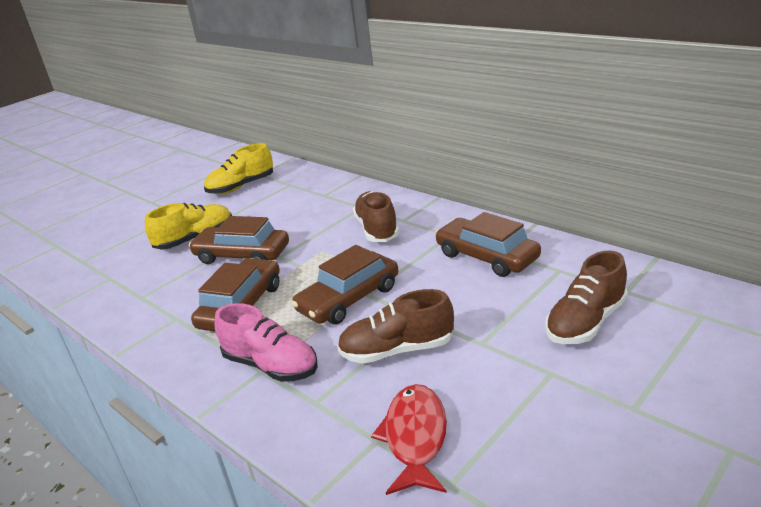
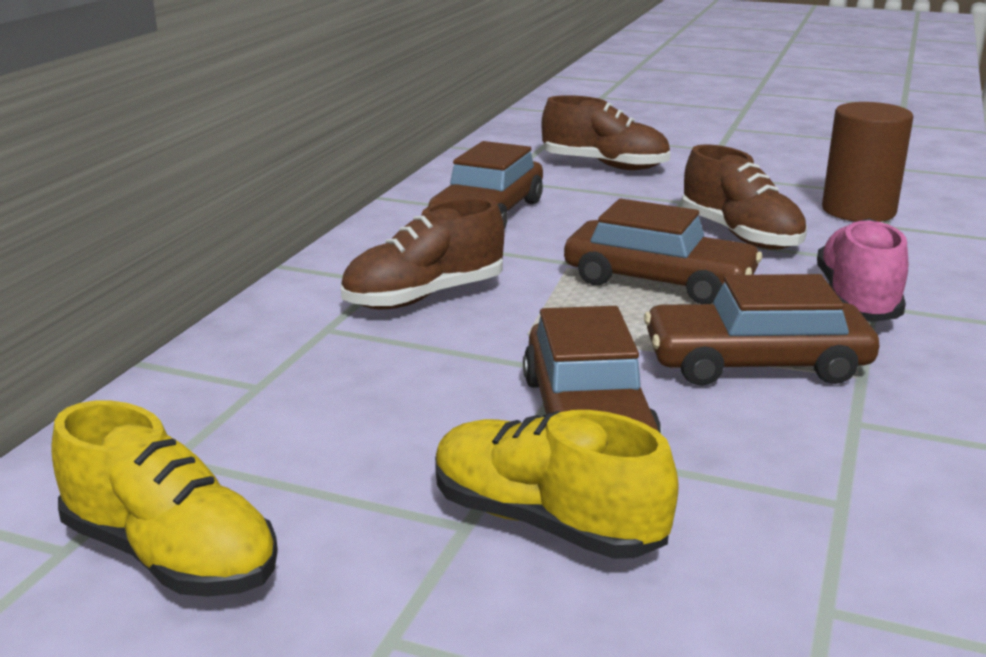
camera: 115 degrees left, 5 degrees down
red fish [371,384,447,495] -> brown cylinder [822,102,913,222]

